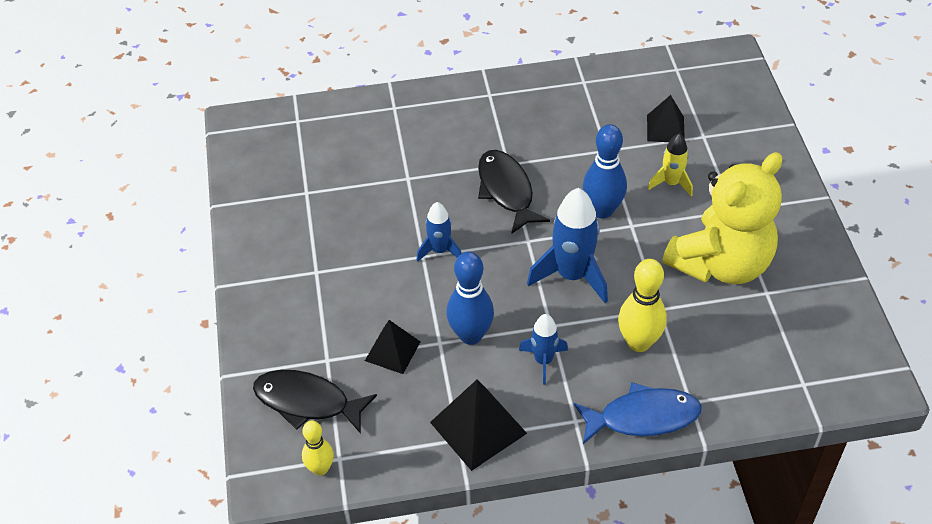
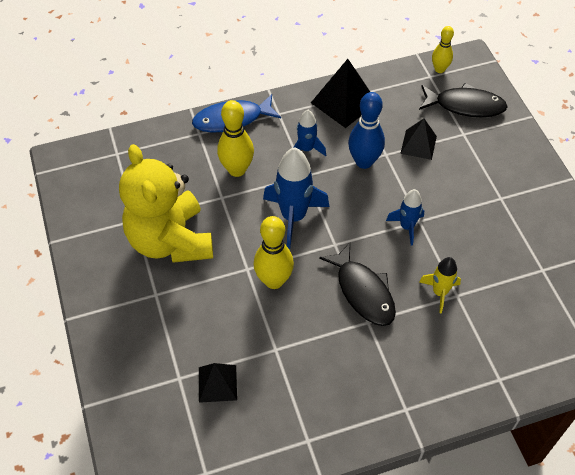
camera: 170 degrees right, 5 degrees up
blue bowling pin [583,124,627,219] -> yellow bowling pin [254,216,294,289]
yellow rocket [648,133,693,196] -> yellow rocket moved to [419,257,461,313]
yellow teddy bear [662,152,782,284] -> yellow teddy bear turned 60 degrees counterclockwise [119,144,213,263]

